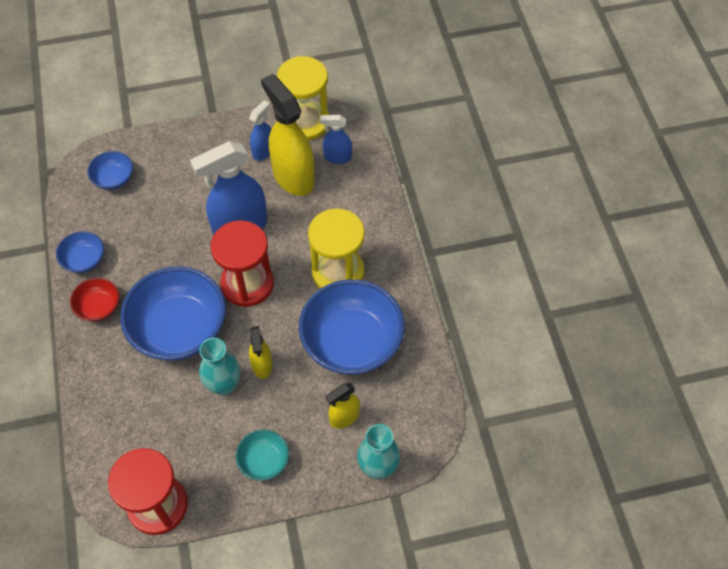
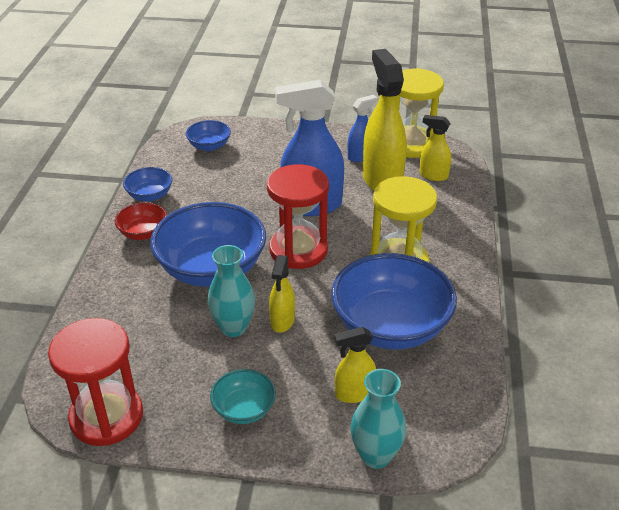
camera: 20 degrees right, 20 degrees down
blue spray bottle [320,115,352,164] -> yellow spray bottle [419,115,451,181]

